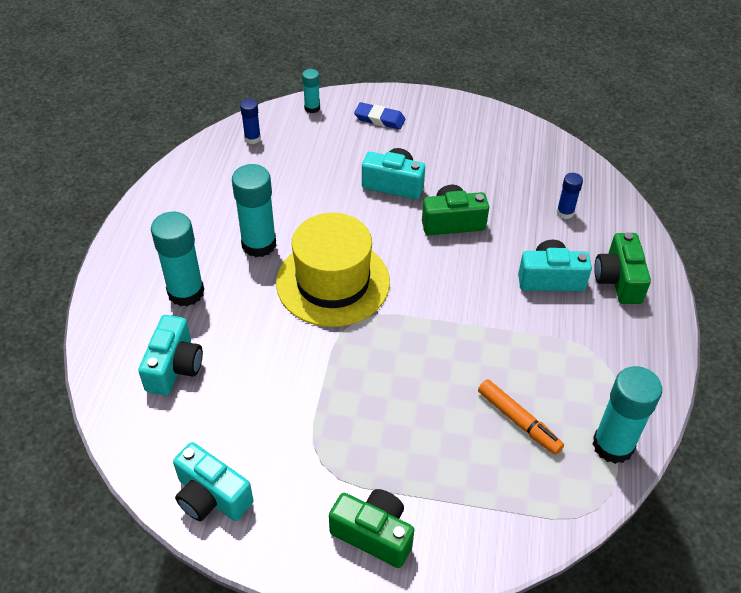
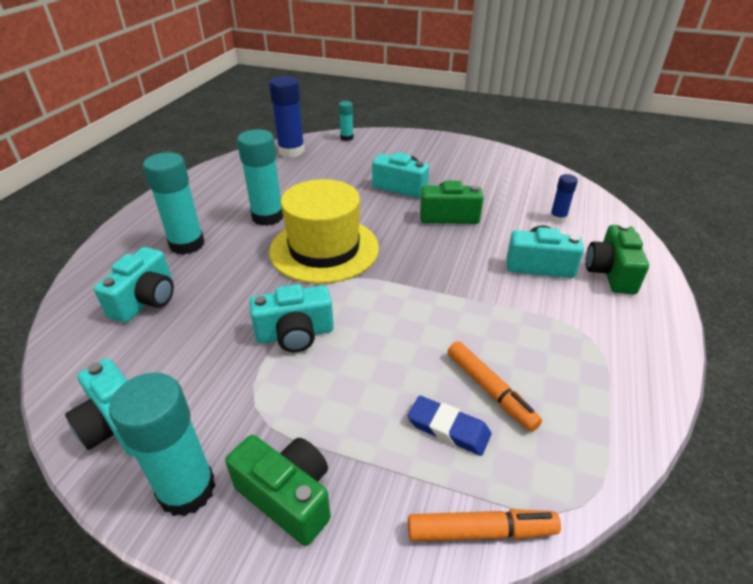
camera: 10 degrees right, 10 degrees down
blue glue stick [240,99,261,144] -> blue glue stick [269,76,305,158], size x1.91
blue eraser [354,102,405,130] -> blue eraser moved to [408,396,491,456]
turquoise glue stick [592,366,662,464] -> turquoise glue stick moved to [109,373,216,516]
none -> turquoise camera [250,284,334,352]
none -> orange marker [408,509,561,542]

